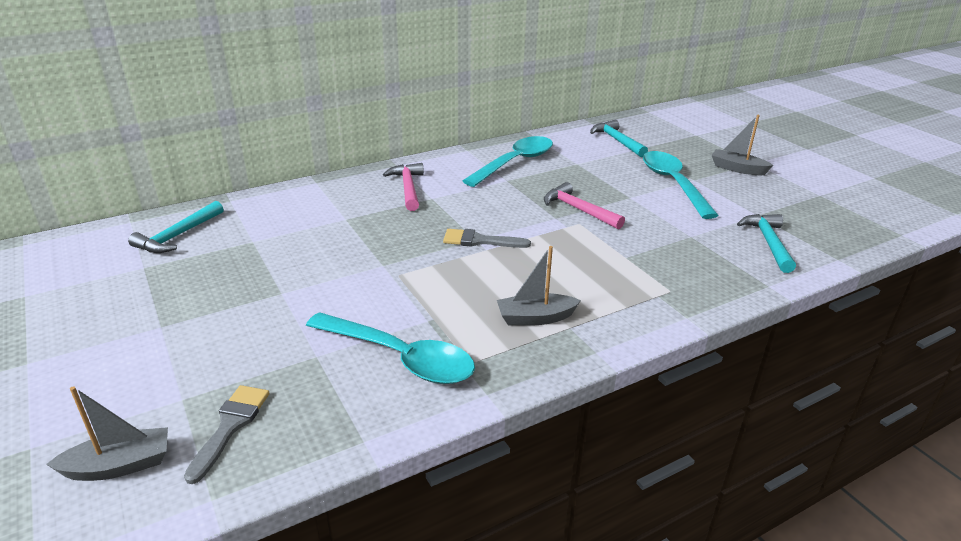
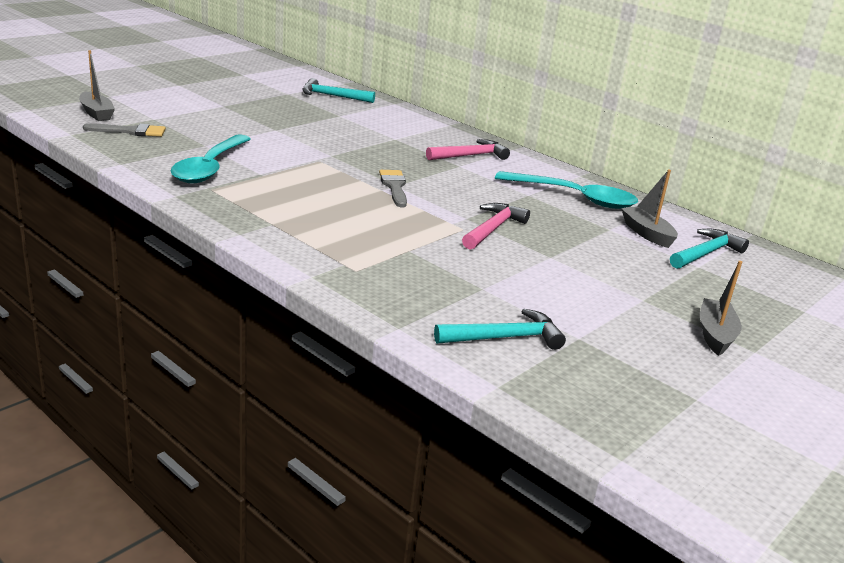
camera: 70 degrees right, 5 degrees down
grey boat [497,246,581,326] -> grey boat moved to [621,169,678,248]
turquoise spoon [643,151,719,219] -> none

